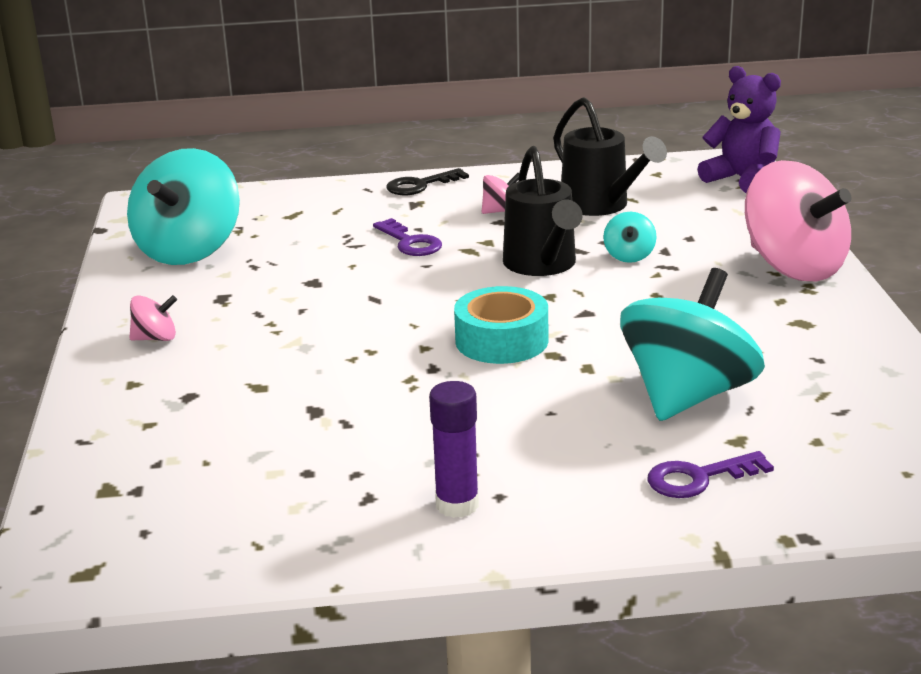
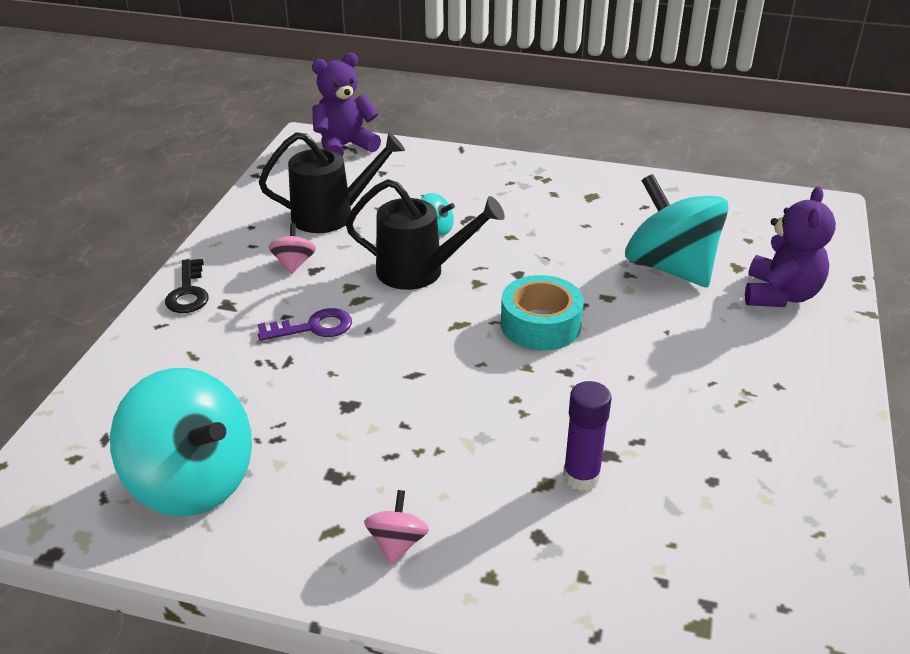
camera: 70 degrees left, 10 degrees up
purple glue stick [429,381,479,518] -> purple glue stick moved to [563,381,612,491]
purple key [648,451,774,498] -> purple teddy bear [745,186,836,307]
pink spinning top [745,160,852,281] -> none

